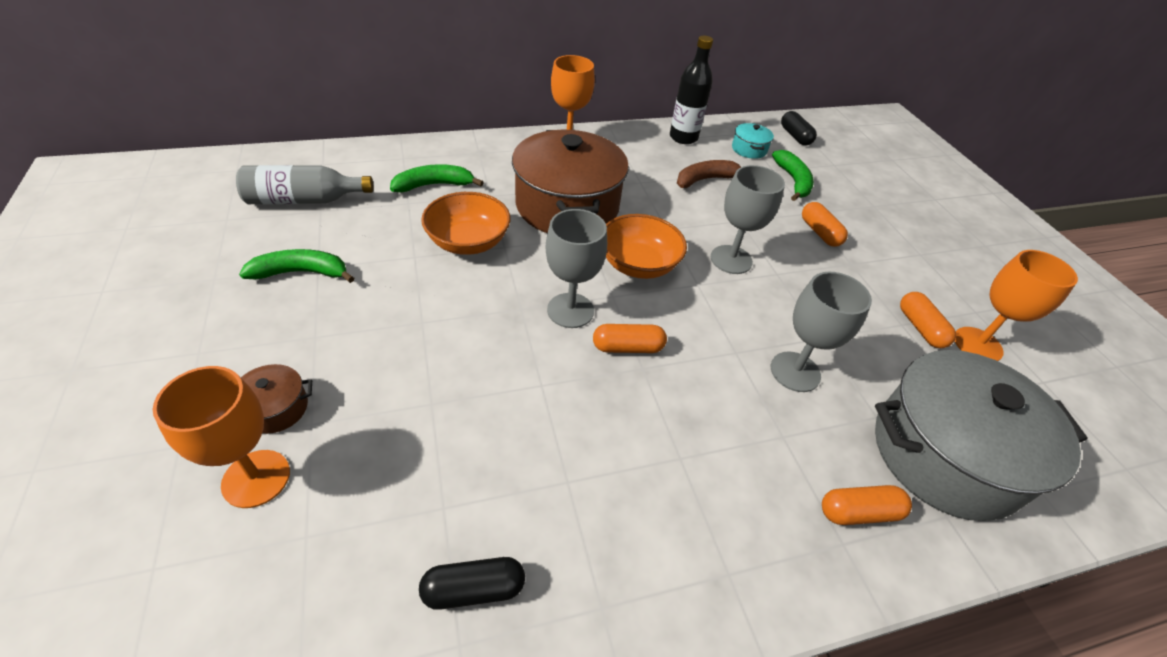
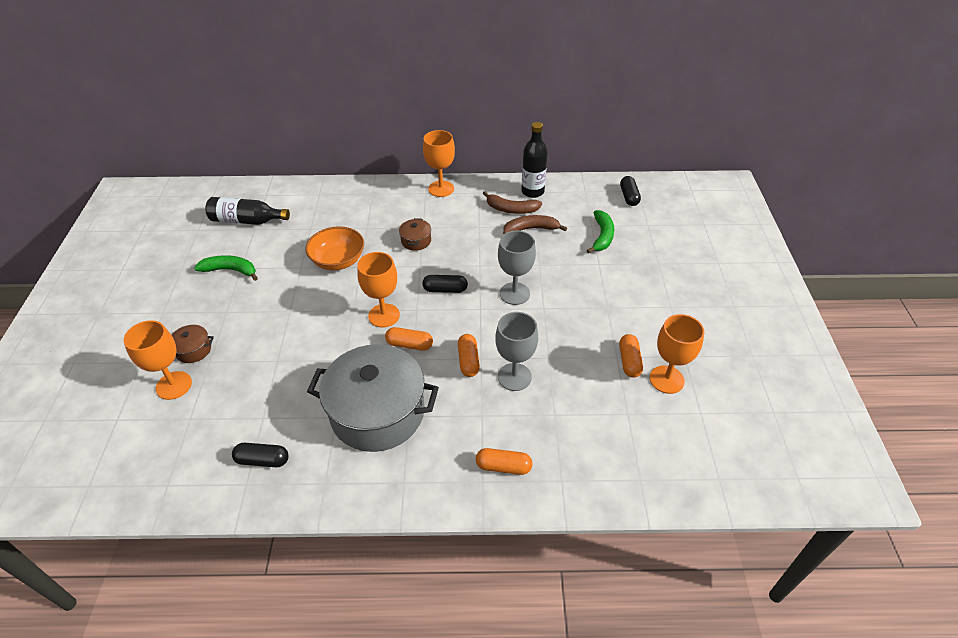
camera: 20 degrees right, 0 degrees up
grey bottle [236,165,374,205] -> black bottle [205,197,290,225]
green banana [390,164,484,192] -> none
brown pot [512,130,629,233] -> brown pot [399,218,431,251], size x0.41
grey goblet [545,209,607,328] -> orange goblet [357,252,400,328]
orange bowl [606,214,687,279] -> black capsule [422,275,468,293]
turquoise pot [732,123,774,159] -> none
orange capsule [802,202,848,247] -> orange capsule moved to [458,334,480,377]
grey pot [875,350,1088,521] -> grey pot moved to [307,344,439,452]
none -> brown banana [483,191,542,214]

